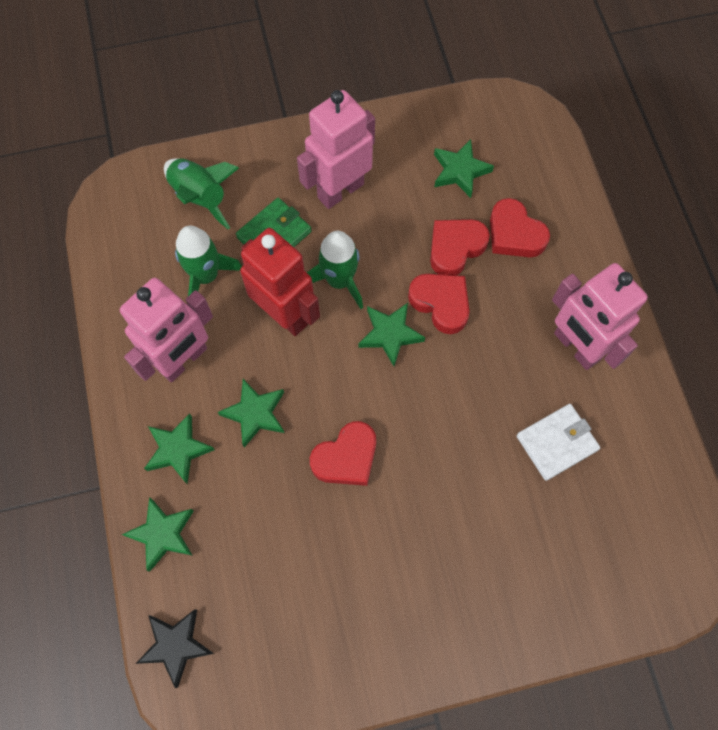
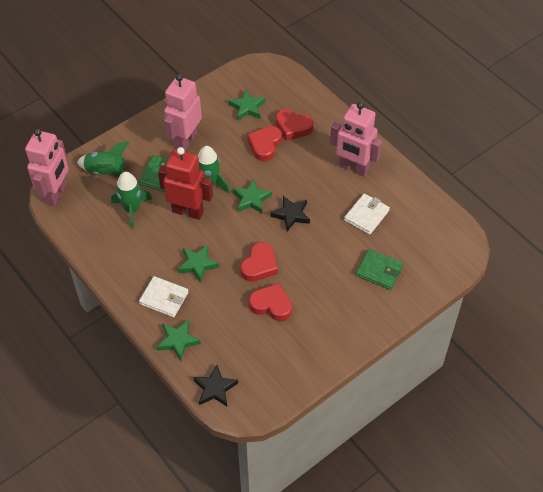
camera: 25 degrees left, 15 degrees down
pink robot [120,278,213,382] -> pink robot moved to [25,128,69,206]
green star [144,413,215,484] -> white wallet [139,276,188,317]
red heart [408,274,470,334] -> red heart moved to [249,283,292,321]
none -> black star [270,196,310,231]
none -> green wallet [356,249,404,290]

